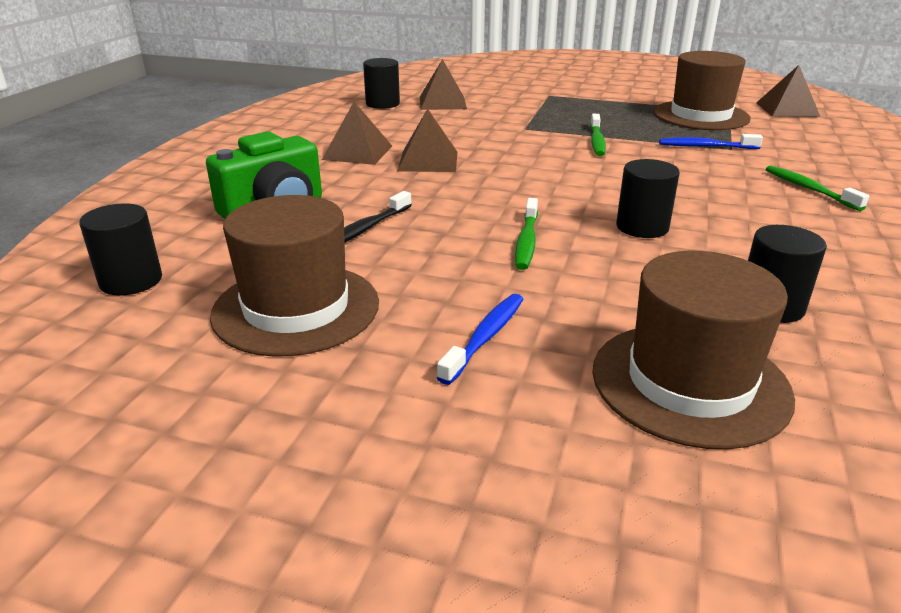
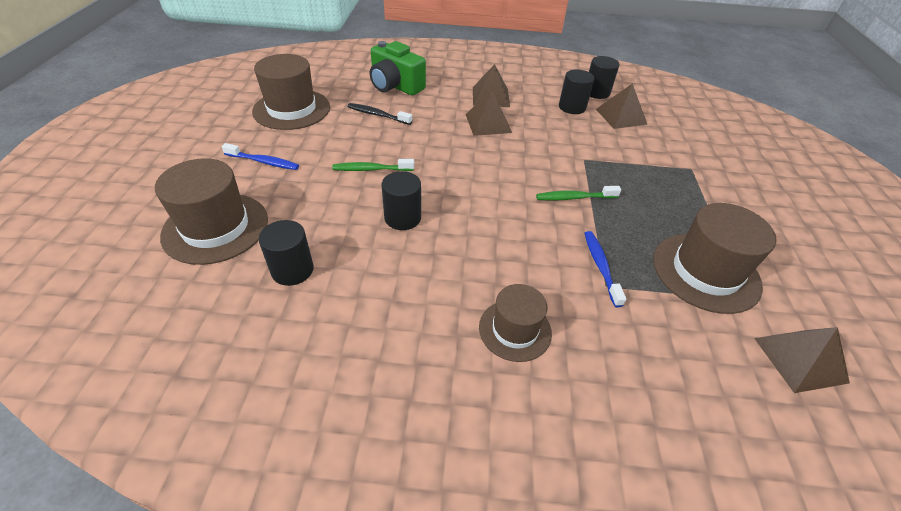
camera: 75 degrees right, 15 degrees up
black cylinder [79,203,162,295] -> black cylinder moved to [559,69,595,114]
green toothbrush [766,166,869,211] -> brown hat [479,284,552,362]

